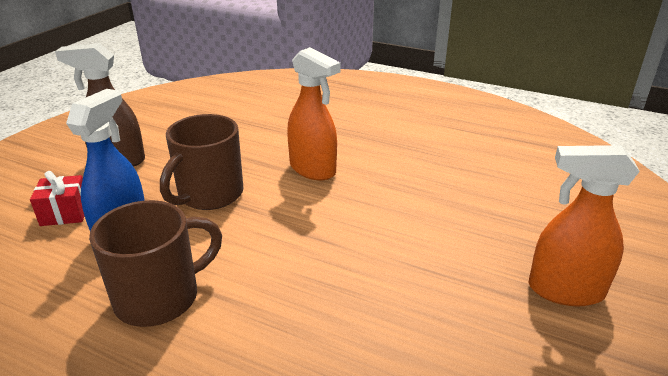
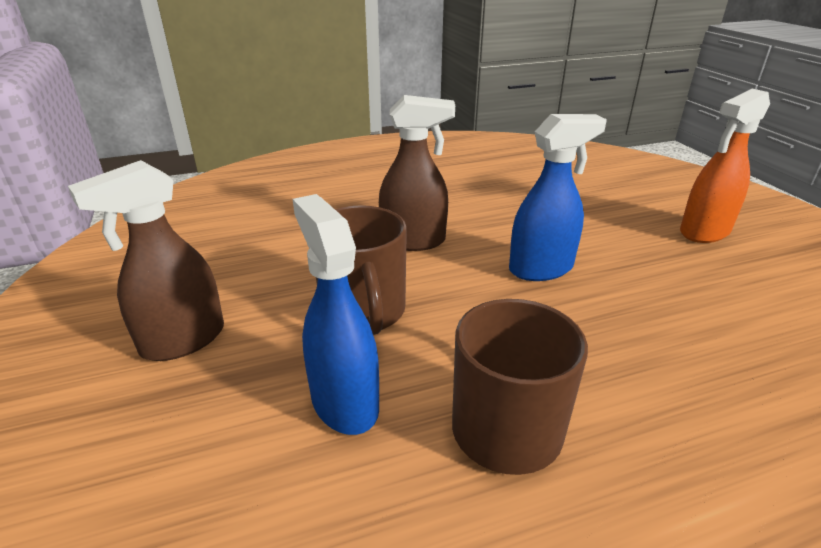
camera: 45 degrees left, 0 degrees up
red gift [30,171,84,226] -> none
orange spray bottle [287,47,340,180] -> brown spray bottle [379,95,455,251]
none -> blue spray bottle [509,114,607,281]

